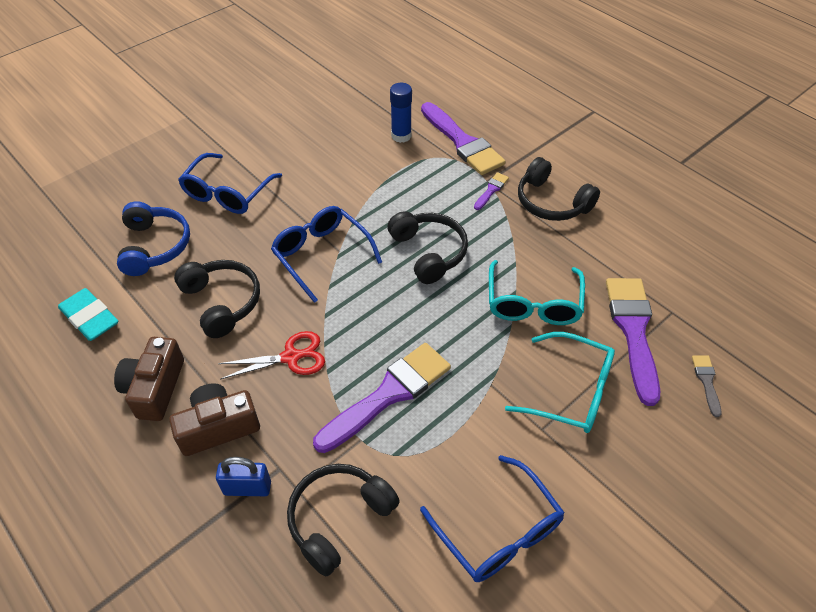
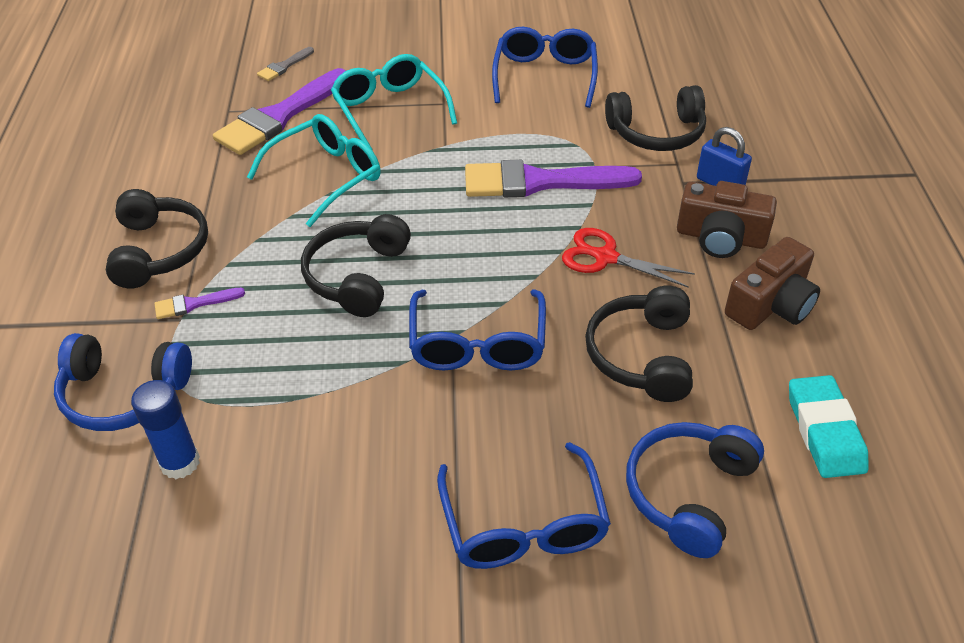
camera: 140 degrees left, 5 degrees down
blue glasses [178,153,282,214] -> blue glasses turned 105 degrees clockwise [437,442,611,569]
purple brush [421,102,506,175] -> blue headphones [54,333,192,431]

